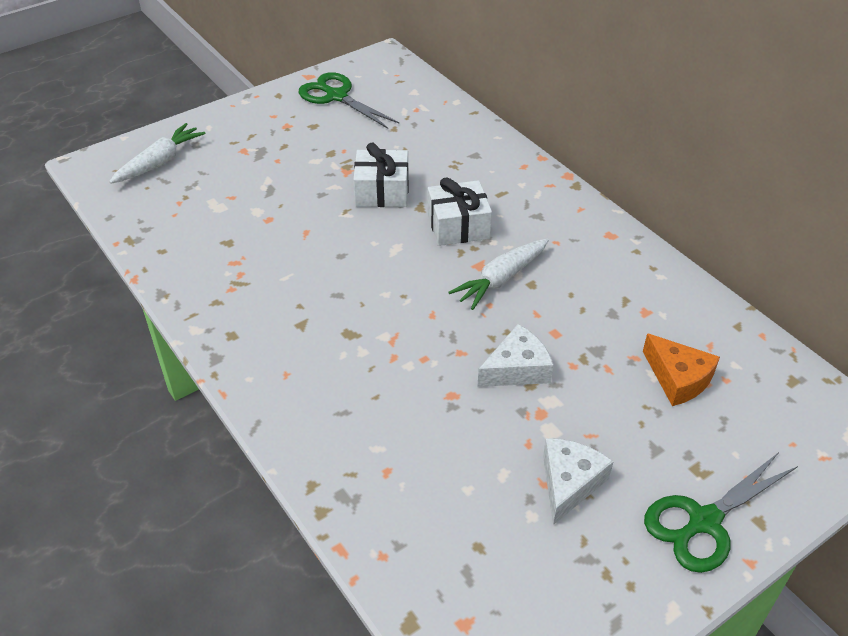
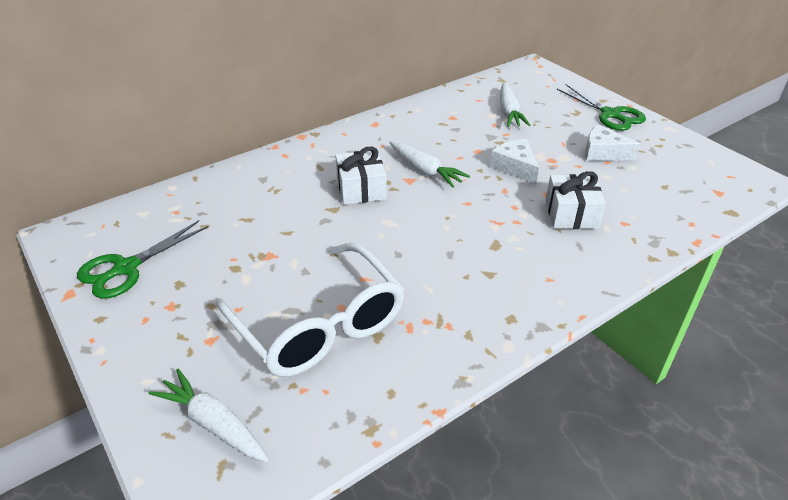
camera: 90 degrees left, 5 degrees down
white gift [353,143,409,207] -> white gift moved to [545,171,606,229]
orange cheese [643,333,720,406] -> white carrot [500,83,531,127]
none -> white glasses [216,243,405,377]

